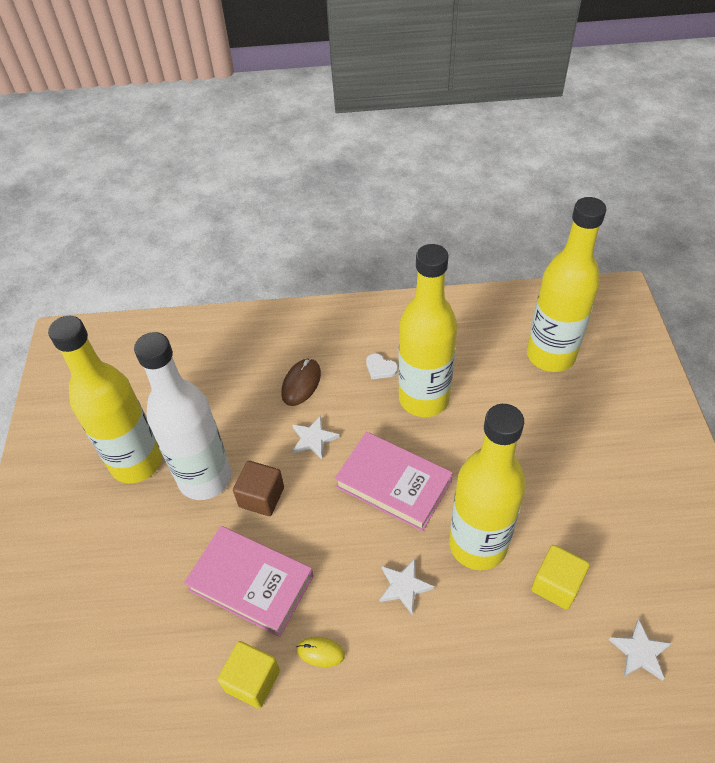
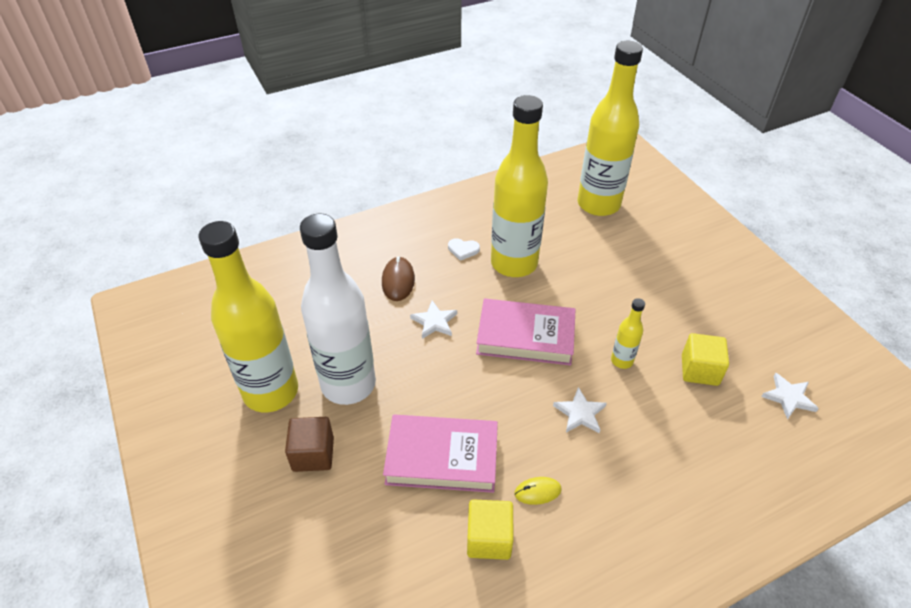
camera: 25 degrees left, 5 degrees down
brown cube [233,461,284,516] -> brown cube moved to [285,417,334,472]
yellow bottle [449,404,526,570] -> yellow bottle [611,298,645,369], size x0.42

